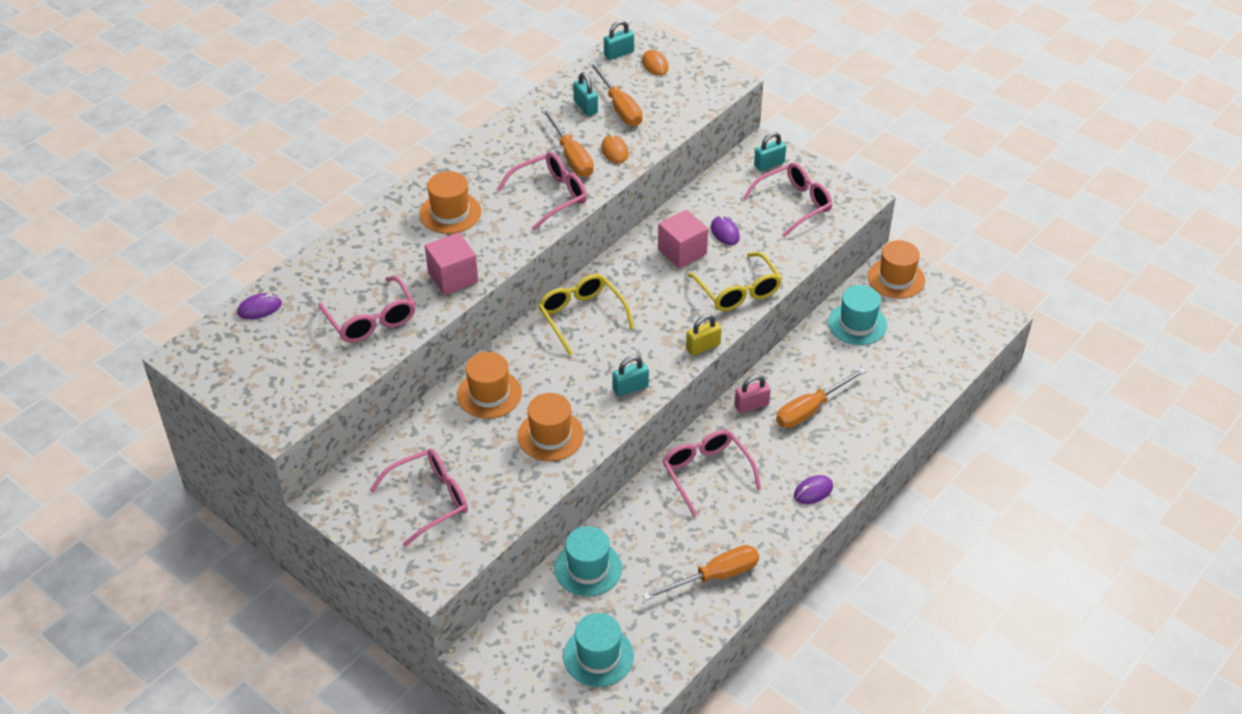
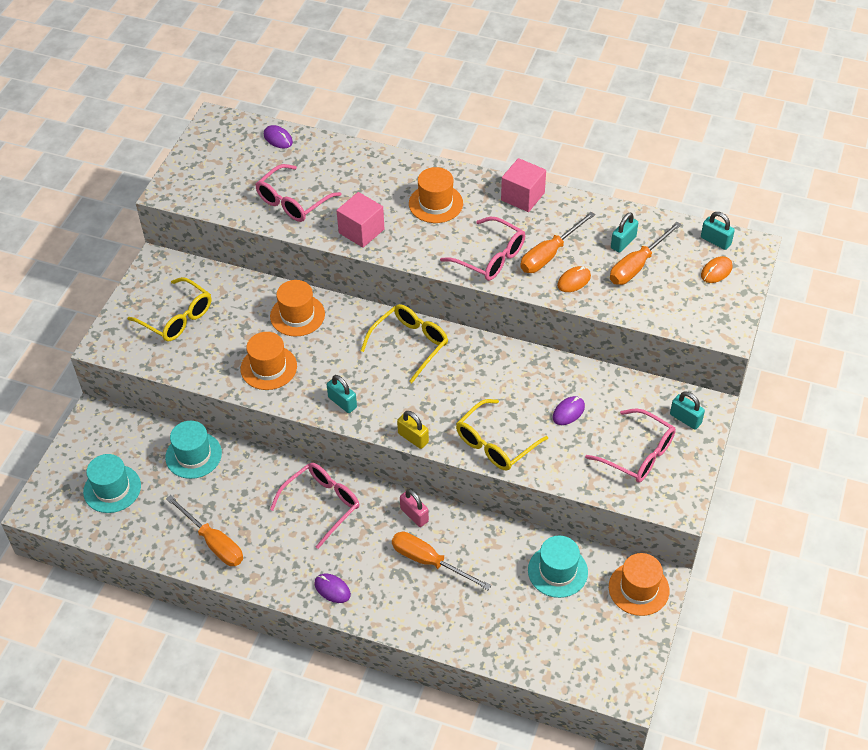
camera: 70 degrees right, 5 degrees up
pink glasses [370,449,468,547] -> yellow glasses [127,277,211,341]
pink cube [658,209,708,268] -> pink cube moved to [501,158,546,212]

